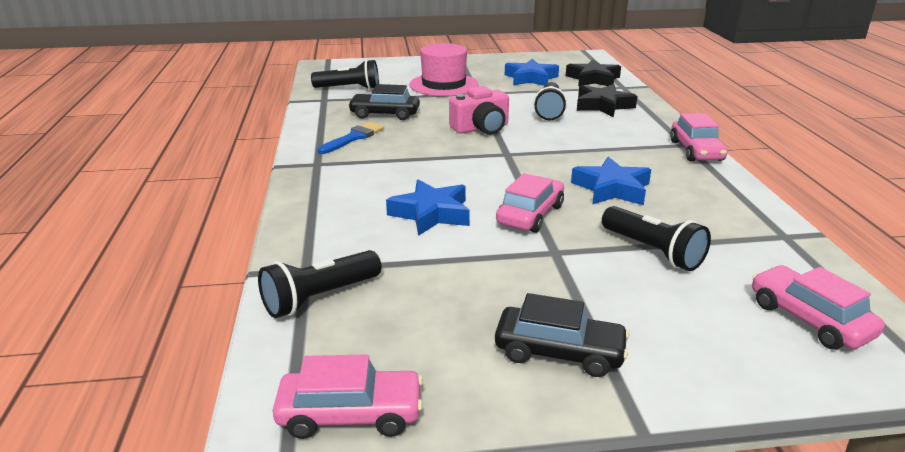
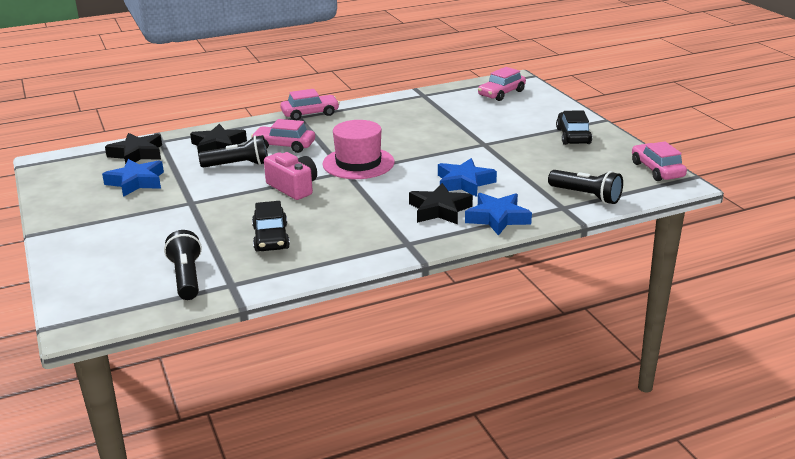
camera: 105 degrees left, 0 degrees up
blue brush [317,122,384,154] -> none
pink hat [409,43,479,96] -> pink hat moved to [322,120,395,179]
pink car [496,173,564,233] -> pink car moved to [251,119,315,153]
blue star [571,157,651,205] -> blue star moved to [465,193,532,236]
black flashlight [602,206,711,271] -> none
none -> black star [409,183,473,224]

